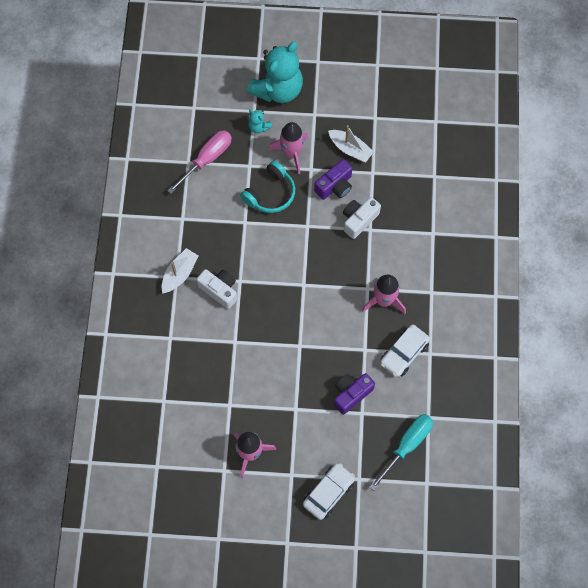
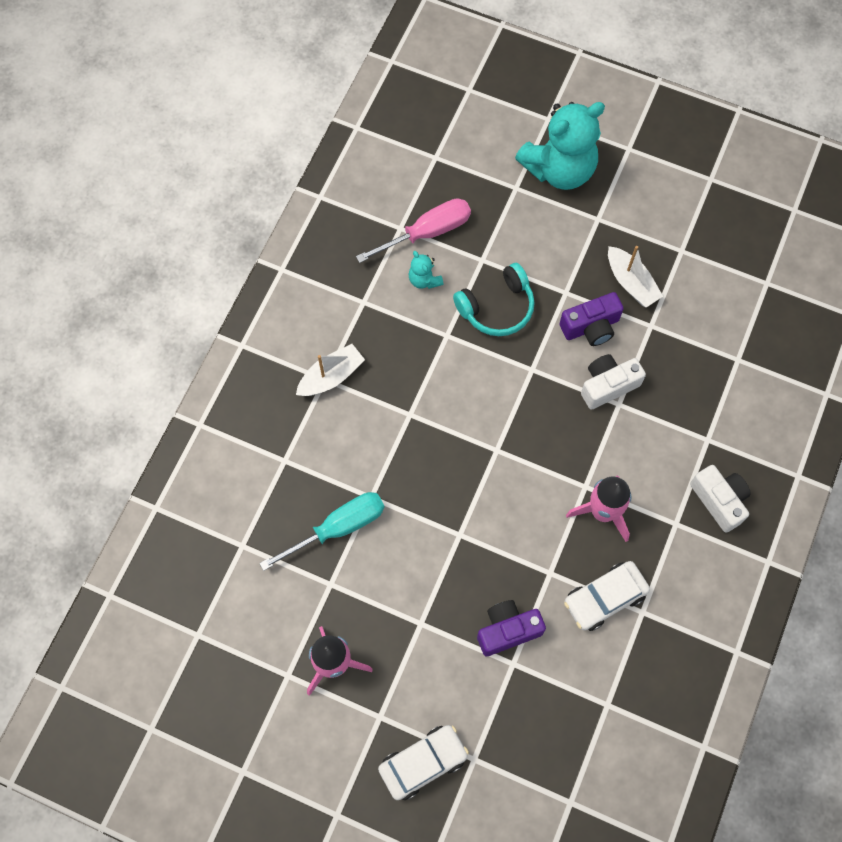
camera: 20 degrees right, 0 degrees up
white camera [196,269,237,309] -> white camera moved to [690,465,751,533]
turquoise teddy bear [248,109,272,134] -> turquoise teddy bear moved to [409,251,444,289]
pink rocket [269,122,308,174] -> none
turquoise screwdriver [369,414,433,491] -> turquoise screwdriver moved to [259,492,385,571]

